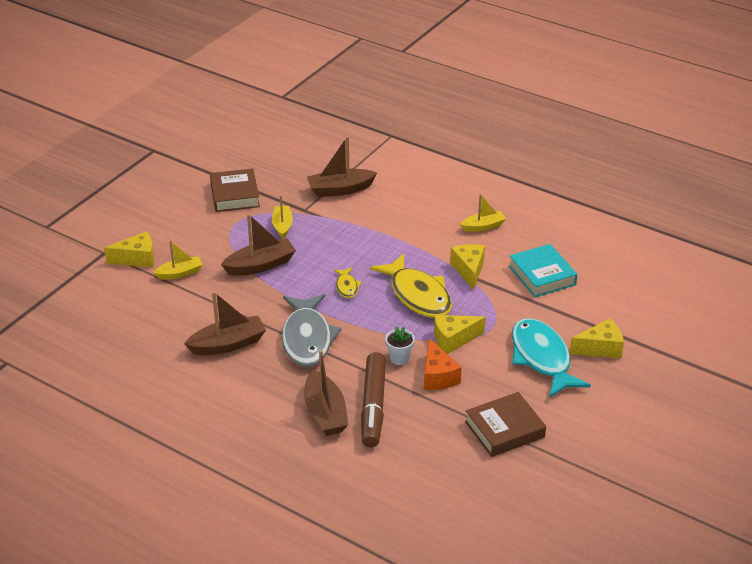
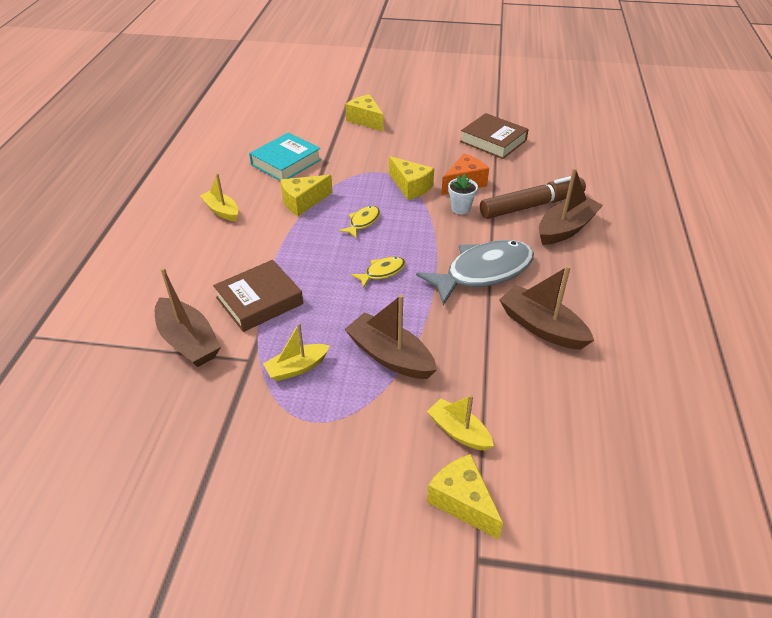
camera: 115 degrees left, 5 degrees up
brown book [210,169,260,212] -> brown book moved to [213,260,303,332]
yellow fish [370,254,452,318] -> yellow fish [339,206,380,239], size x0.46
turquoise fish [512,318,591,398] -> none

